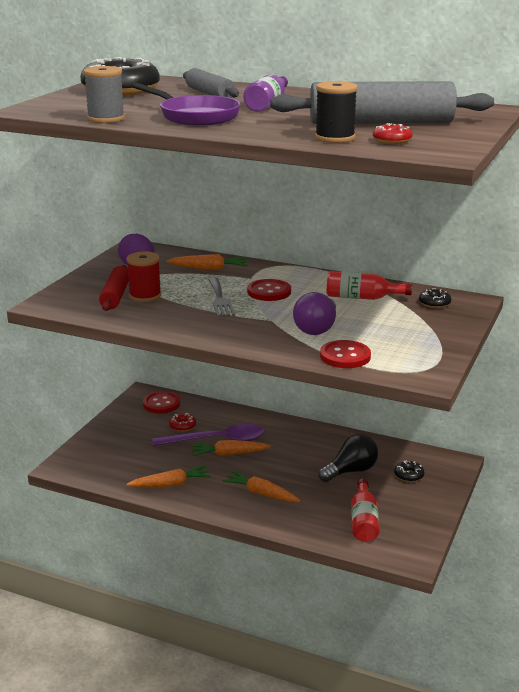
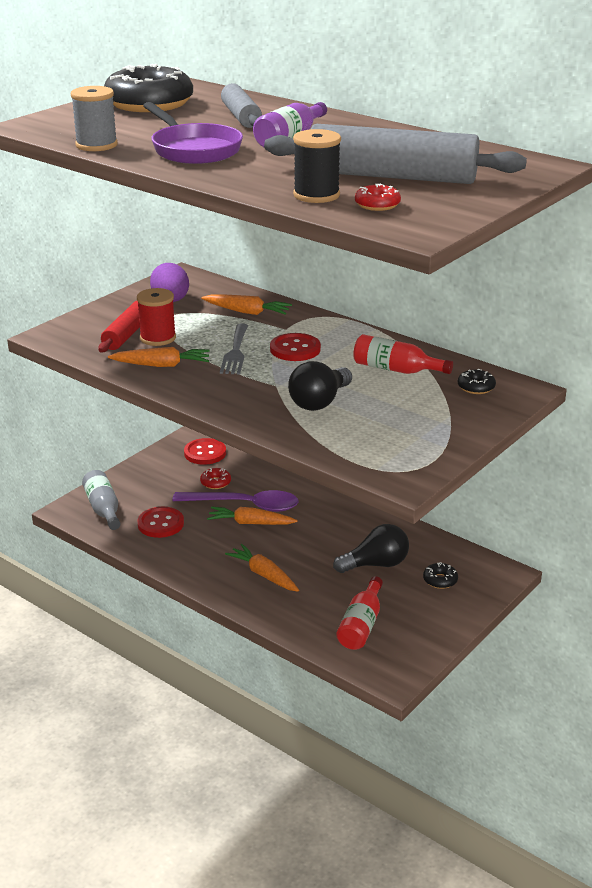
camera: 15 degrees right, 5 degrees up
orange carrot [127,466,211,487] -> orange carrot moved to [108,347,210,367]
purple light bulb [293,292,336,335] -> black light bulb [288,361,352,411]
red button [320,340,371,368] -> red button moved to [137,507,184,538]
none -> grey bottle [82,470,120,530]

